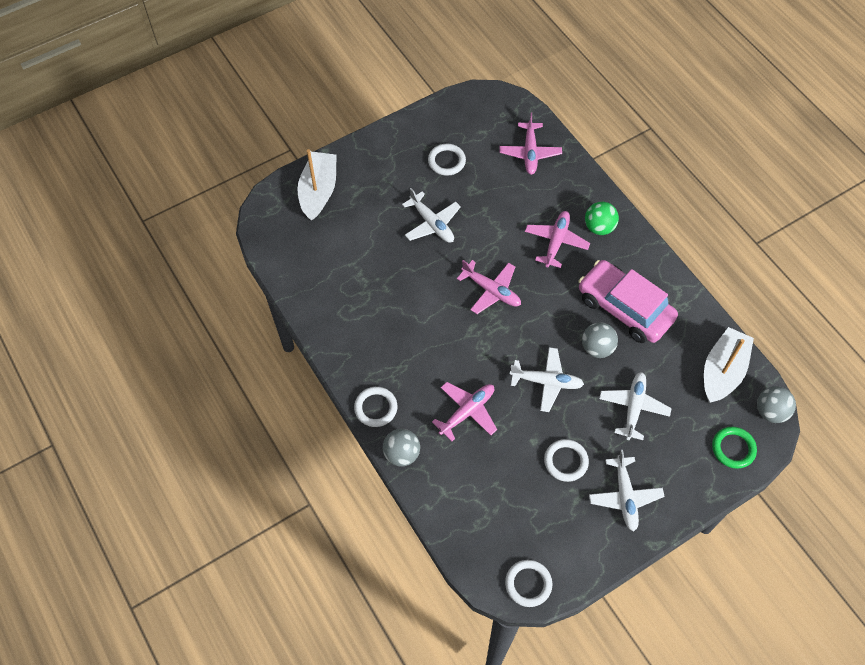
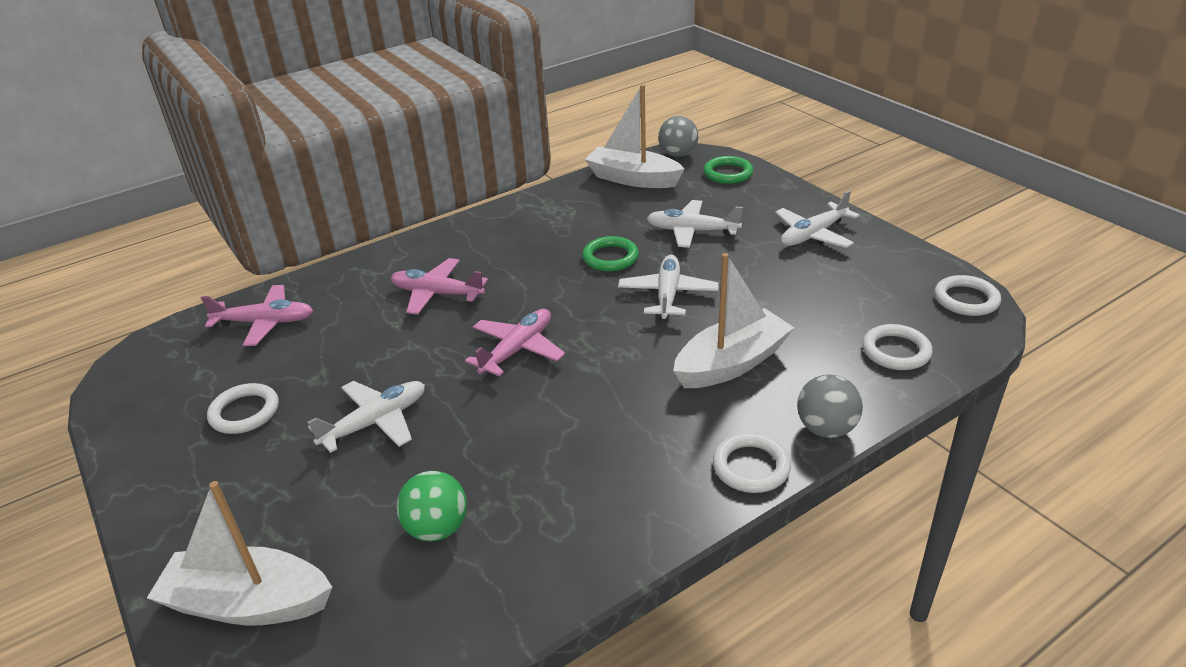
camera: 90 degrees left, 25 degrees down
pink plane [432,382,497,441] -> white boat [673,253,794,388]
white ring [544,439,589,482] -> white ring moved to [862,324,933,370]
pink car [579,260,678,343] -> none
grey ball [582,322,618,358] -> green ring [582,236,639,271]
green ball [585,202,619,235] -> green ball moved to [396,471,467,541]
white plane [589,450,665,531] -> white plane turned 150 degrees clockwise [775,190,860,248]

